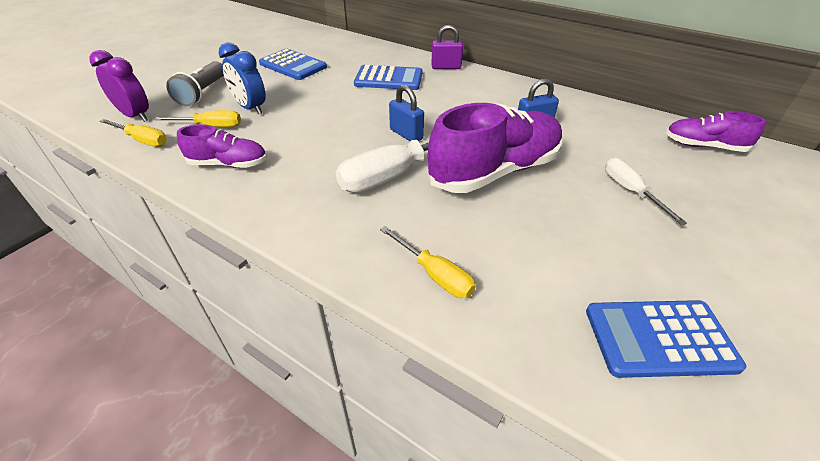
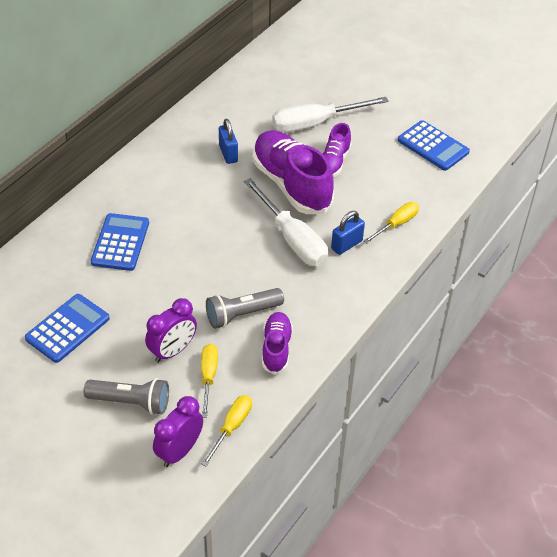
camera: 90 degrees left, 5 degrees up
blue clock [219,42,266,114] -> purple clock [145,298,197,362]
blue padlock [389,85,424,141] -> blue padlock moved to [331,211,365,255]
purple padlock [432,25,463,69] -> none
blue calculator [586,300,746,378] -> blue calculator turned 45 degrees counterclockwise [398,120,470,171]
white screwdriver [605,158,687,225] -> white screwdriver [272,97,389,132], size x1.77
purple shoe [666,111,765,152] -> purple shoe moved to [322,123,352,177]
none -> grey flashlight [206,288,284,329]

